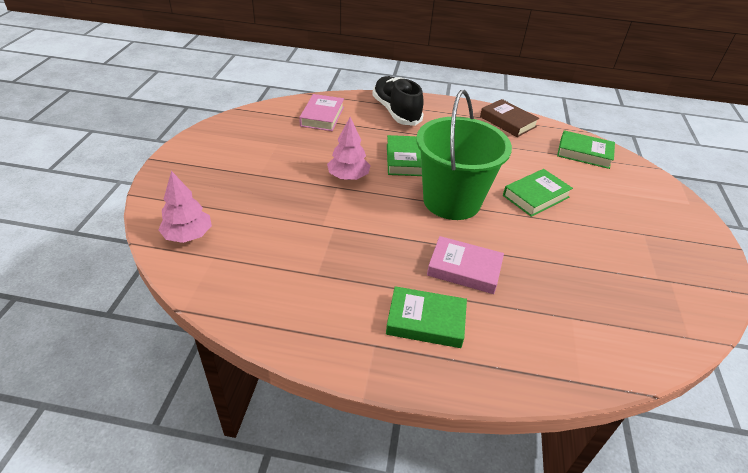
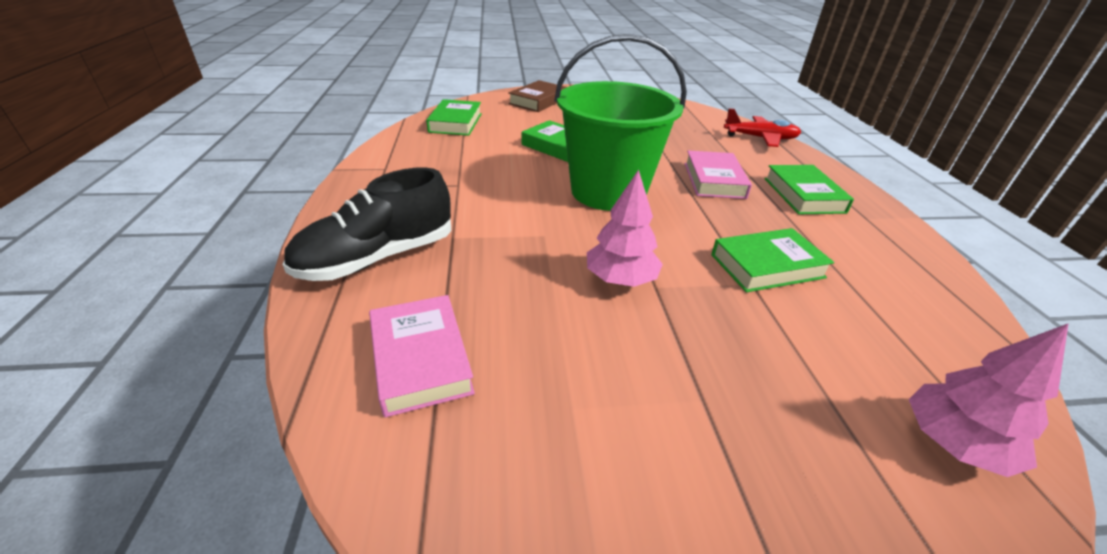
camera: 105 degrees left, 5 degrees down
pink book [299,94,344,131] -> pink book turned 75 degrees clockwise [369,295,475,417]
green book [387,135,422,176] -> green book moved to [711,228,834,292]
brown book [480,99,539,137] -> brown book moved to [508,80,567,112]
none -> red plane [724,108,801,147]

